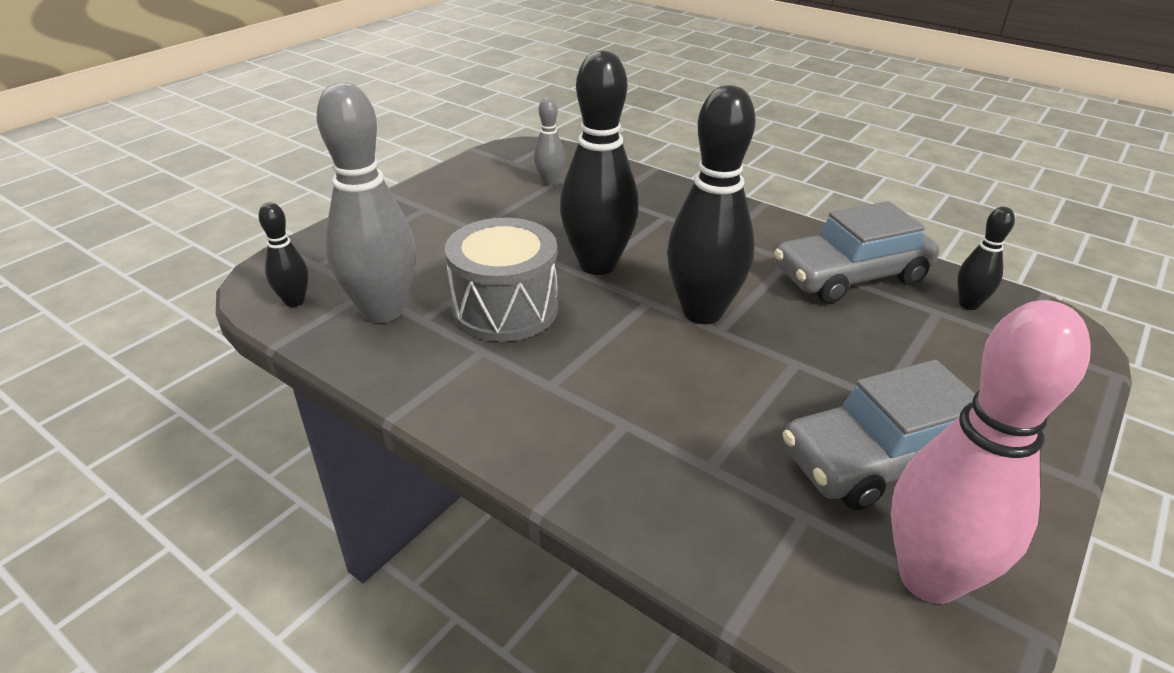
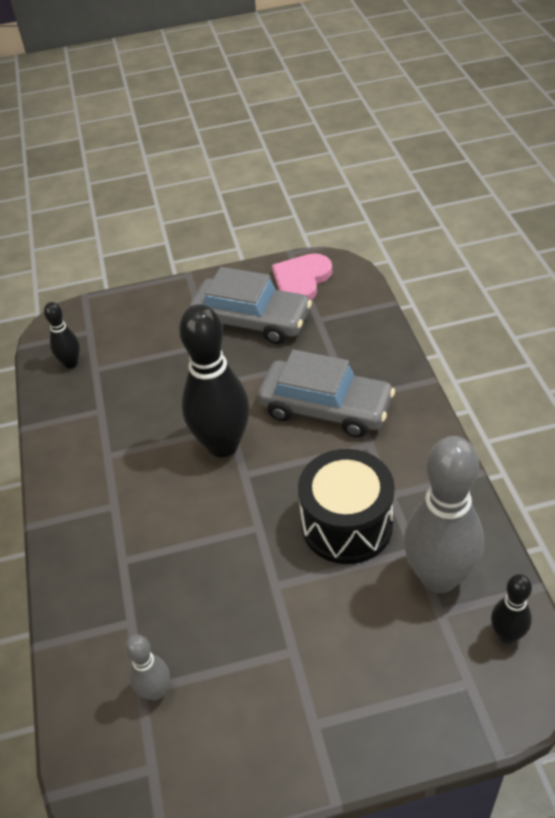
camera: 135 degrees left, 10 degrees up
grey drum [445,218,558,342] -> black drum [298,449,395,564]
black bowling pin [560,51,639,275] -> none
grey car [774,201,939,303] -> grey car moved to [258,350,395,438]
pink bowling pin [891,300,1091,604] -> pink heart [272,253,332,300]

